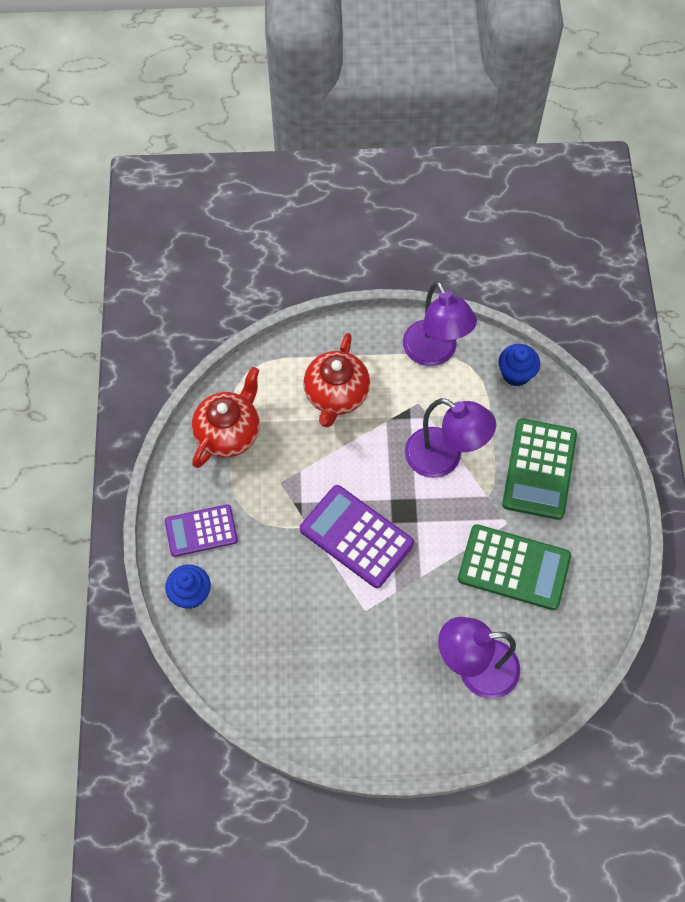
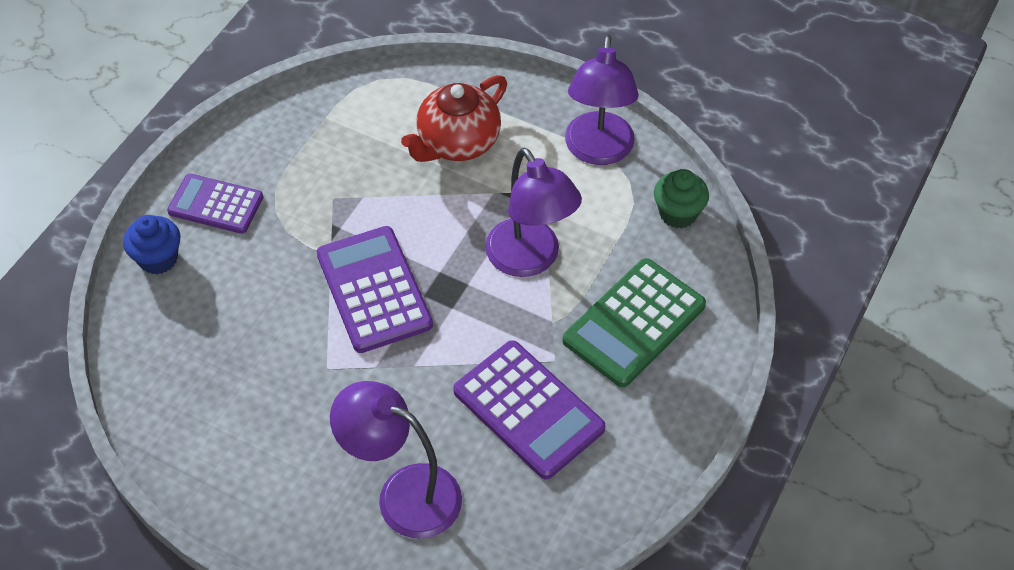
camera: 30 degrees right, 10 degrees down
red teapot [192,367,260,468] -> none
green calculator [458,524,571,610] -> purple calculator [453,340,605,480]
blue cupcake [499,344,540,386] -> green cupcake [654,169,709,228]

